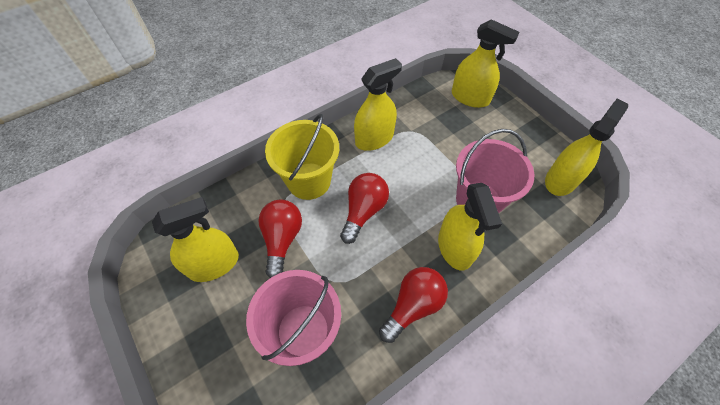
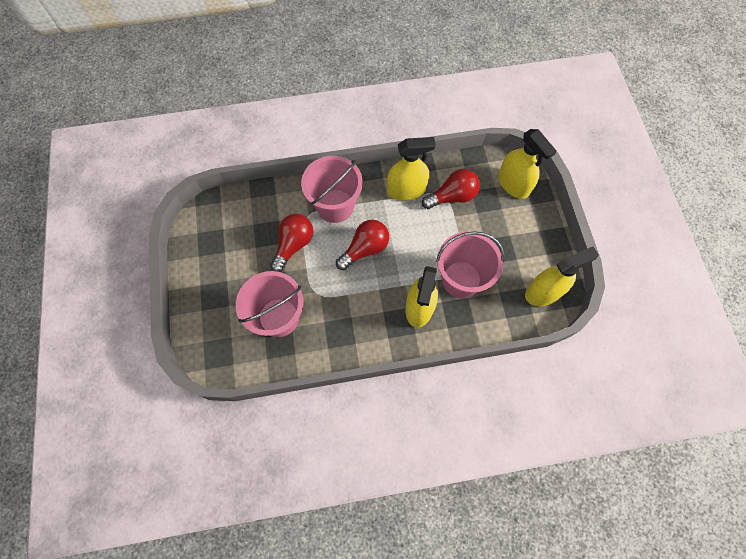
camera: 25 degrees right, 10 degrees up
yellow spray bottle [152,197,239,282] -> none
yellow bucket [265,114,339,200] -> pink bucket [301,156,363,223]
red light bulb [379,267,448,343] -> red light bulb moved to [422,169,480,209]

